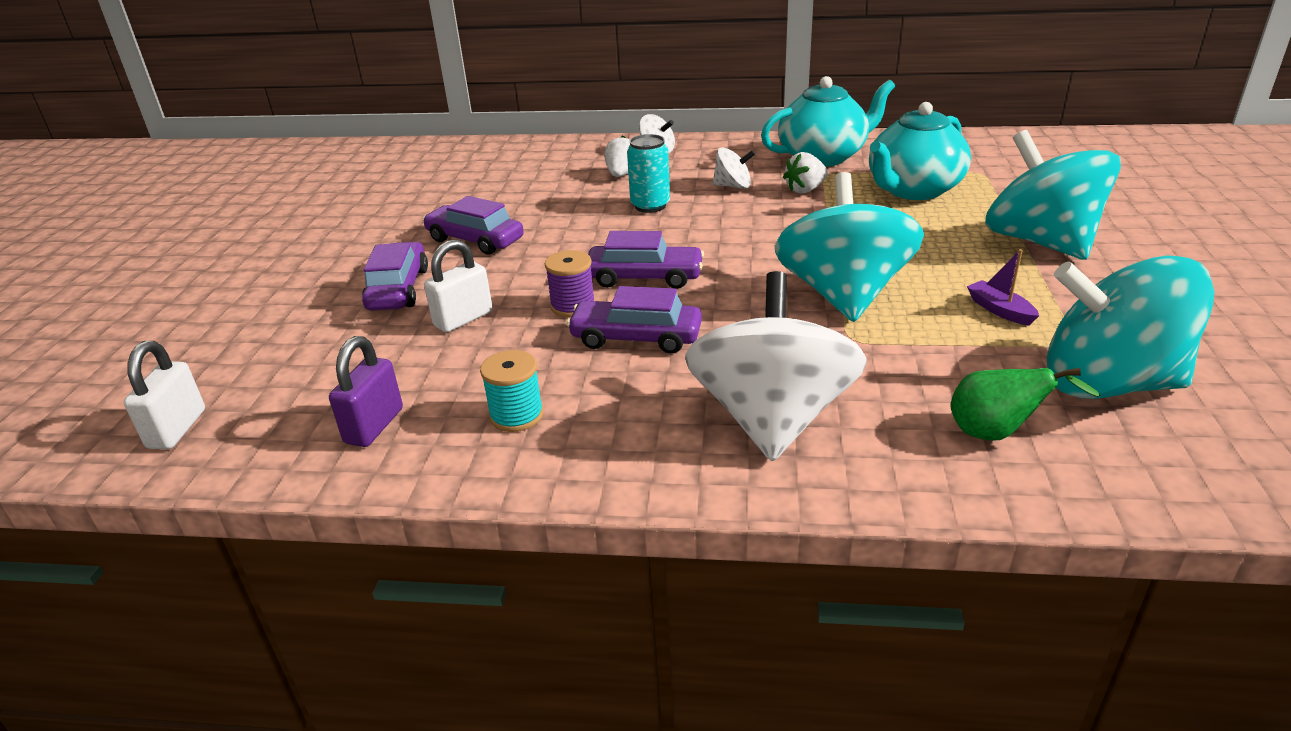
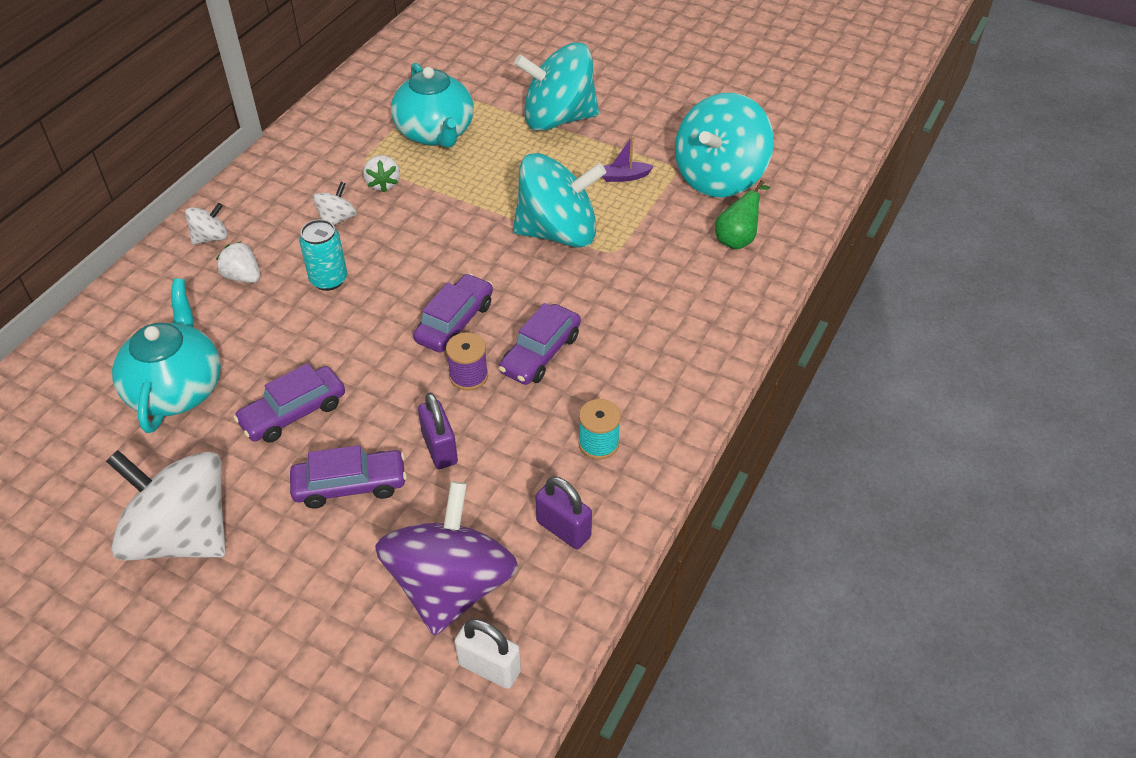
camera: 70 degrees left, 15 degrees up
purple car [362,242,428,311] -> purple car turned 150 degrees clockwise [290,445,407,509]
white padlock [424,239,493,333] -> purple padlock [418,393,458,469]
white spinning top [685,271,867,461] -> white spinning top moved to [106,450,226,561]
turquoise teapot [761,76,895,167] -> turquoise teapot moved to [112,279,221,433]
turquoise spinning top [775,172,924,322] -> turquoise spinning top turned 150 degrees clockwise [513,153,606,248]
none -> purple spinning top [375,481,518,636]

